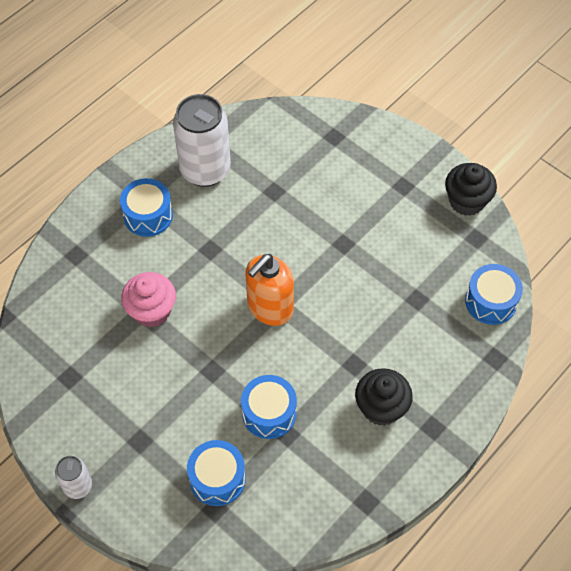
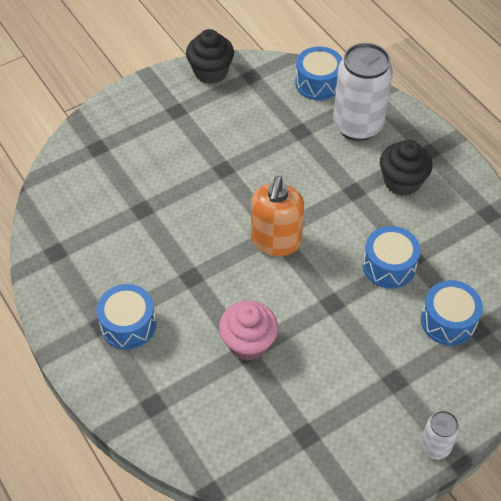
camera: 75 degrees left, 5 degrees down
white can [173,94,231,187] -> white can moved to [333,43,393,141]
orange soap dispenser [245,254,294,326] -> orange soap dispenser turned 45 degrees clockwise [251,176,304,256]

